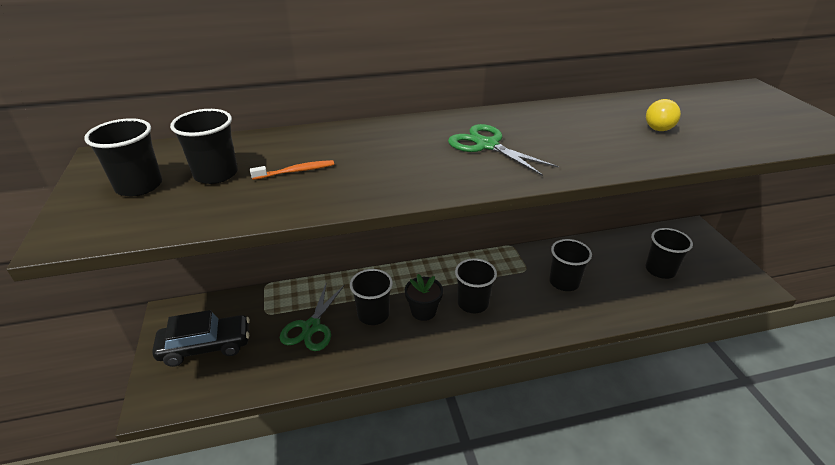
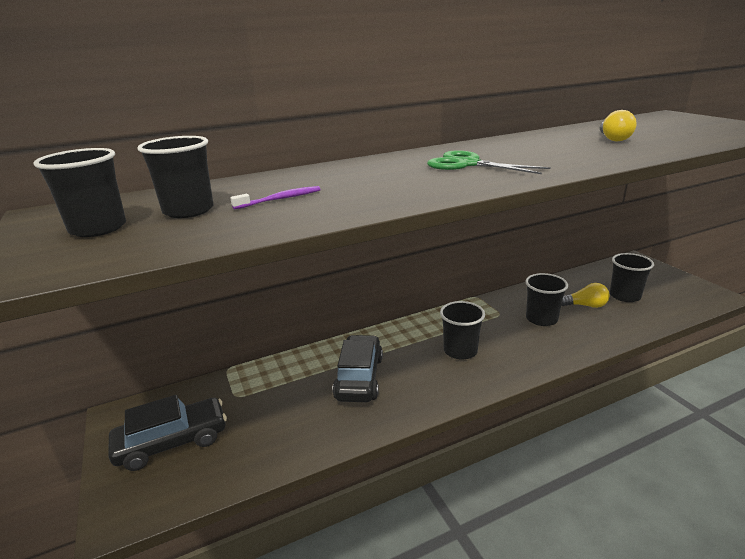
camera: 10 degrees left, 10 degrees down
orange toothbrush [250,160,334,180] -> purple toothbrush [230,186,321,210]
green scissors [280,282,345,351] -> none
black cup [350,269,393,325] -> black car [332,335,383,402]
black flower pot [405,274,443,321] -> none
none -> yellow light bulb [561,283,610,308]

